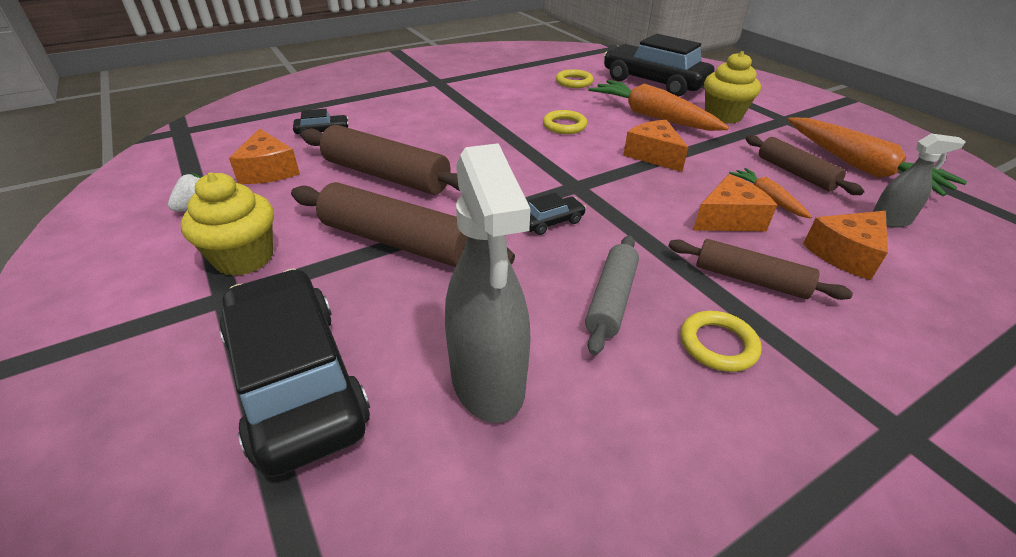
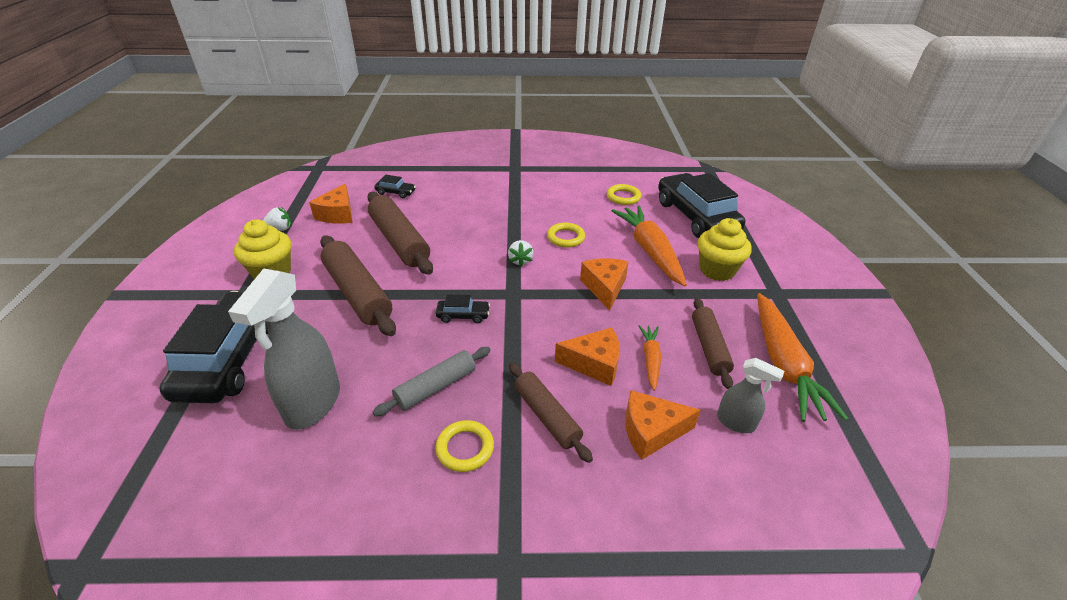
camera: 30 degrees right, 0 degrees up
none -> white strawberry [508,240,533,267]

